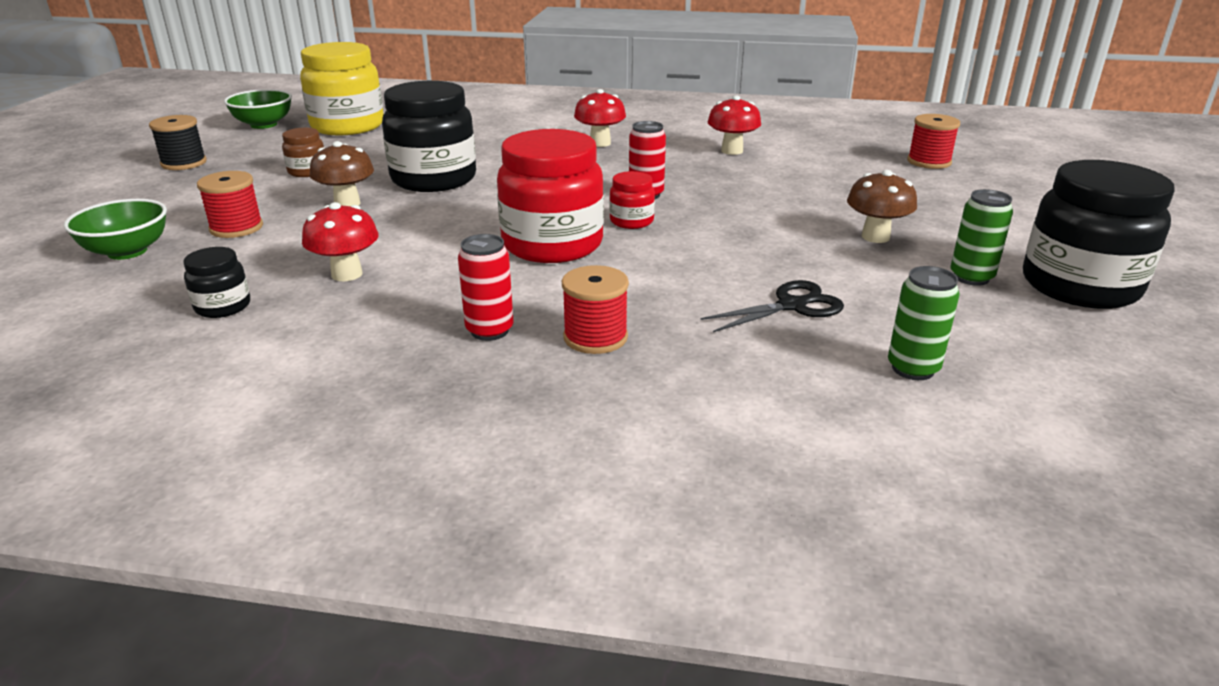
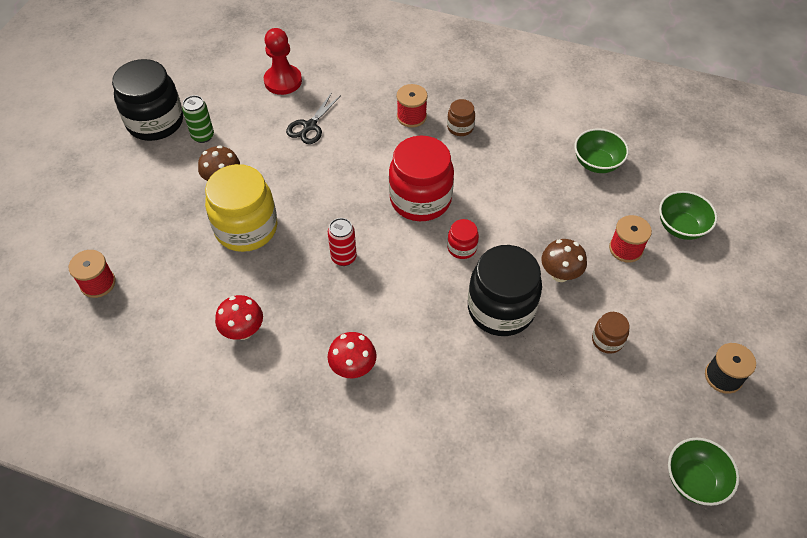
camera: 170 degrees left, 25 degrees up
black jar [183,247,250,318] -> green bowl [574,128,629,173]
yellow jar [300,42,384,135] -> yellow jar moved to [205,164,277,252]
red mushroom [302,202,379,281] -> none
red can [458,234,513,341] -> brown jar [447,99,475,136]
red jar [610,171,655,229] -> red jar moved to [447,219,479,259]
black scissors [700,280,844,332] -> black scissors turned 45 degrees counterclockwise [286,92,340,144]
green can [888,266,960,380] -> red pawn [264,28,302,95]

